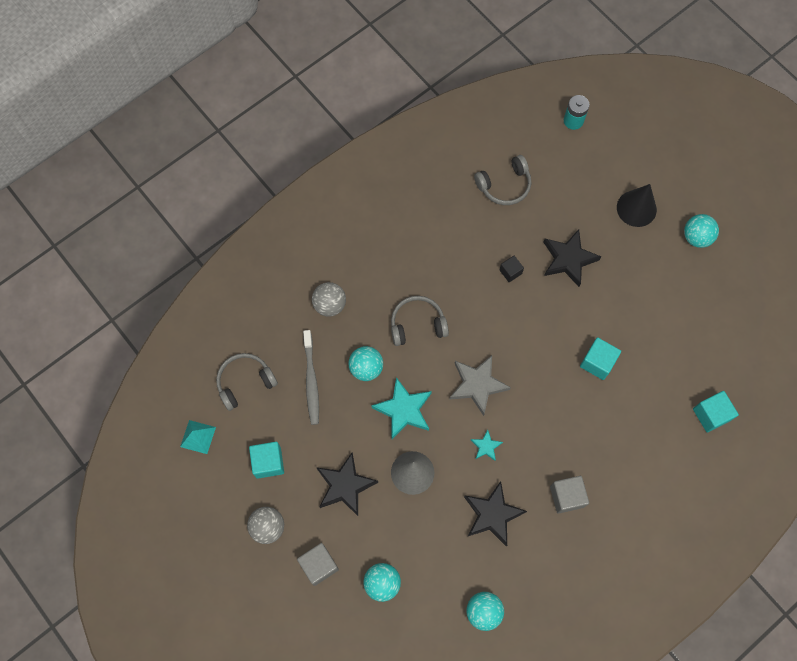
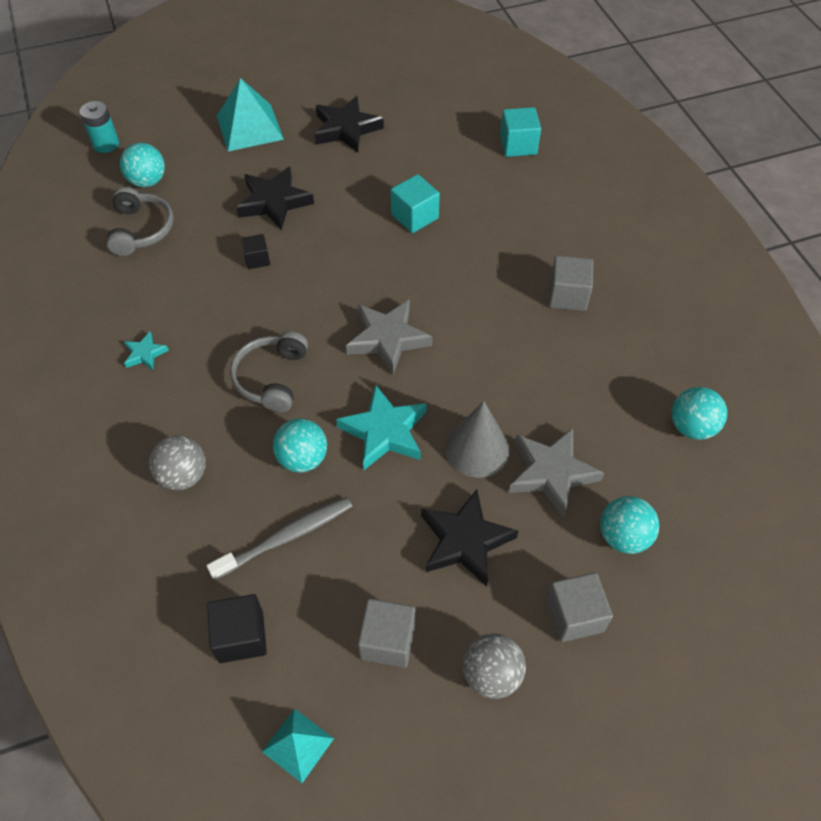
camera: 70 degrees left, 15 degrees down
grey headphones [216,353,278,411] -> black cube [207,594,267,663]
turquoise cube [249,442,284,479] -> grey cube [358,599,416,668]
grey toothbrush [303,330,319,425] -> grey toothbrush turned 45 degrees counterclockwise [206,497,352,580]
black star [464,481,527,546] -> black star moved to [315,96,384,153]
turquoise star [471,430,503,461] -> turquoise star moved to [124,332,169,370]
black cone [617,184,657,227] -> turquoise pyramid [217,78,284,152]
turquoise ball [684,214,719,248] -> turquoise ball moved to [120,143,165,187]
none -> grey star [509,428,604,518]

